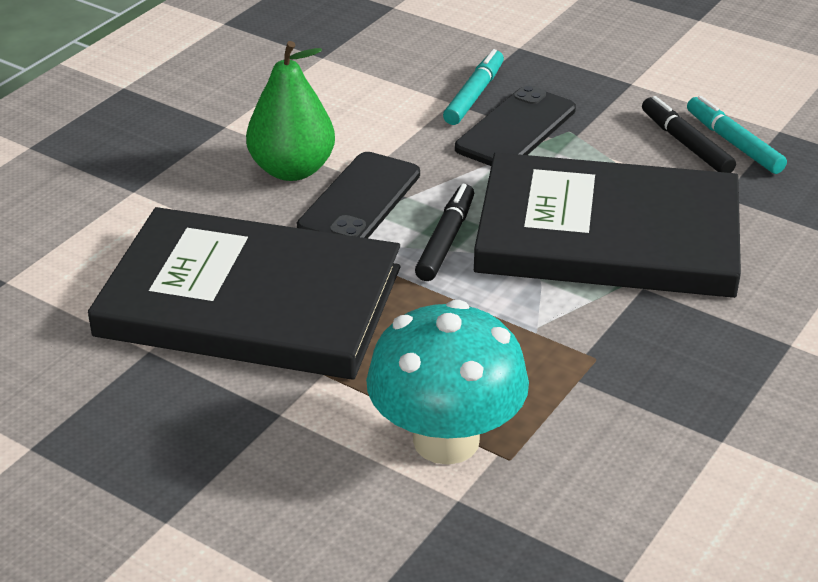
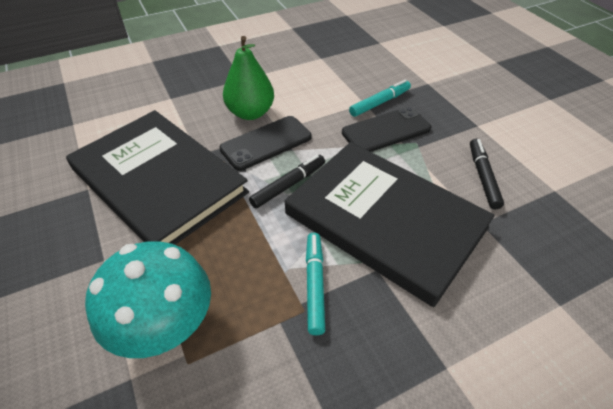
camera: 30 degrees right, 10 degrees up
turquoise marker [687,96,787,174] -> turquoise marker moved to [306,233,325,335]

